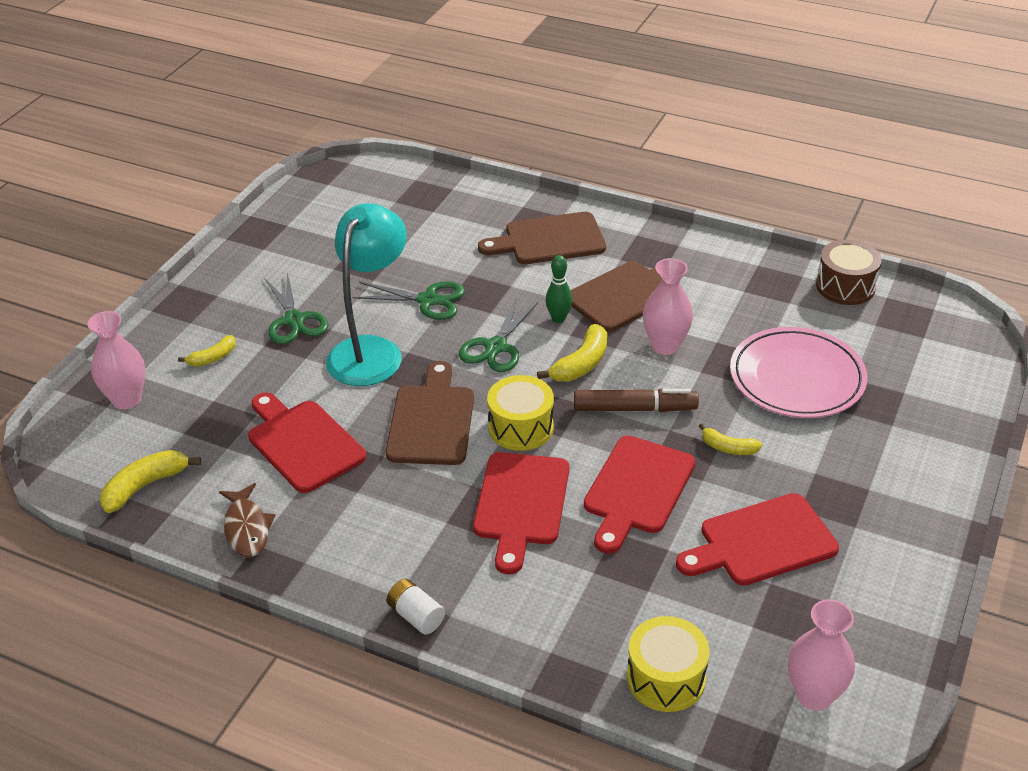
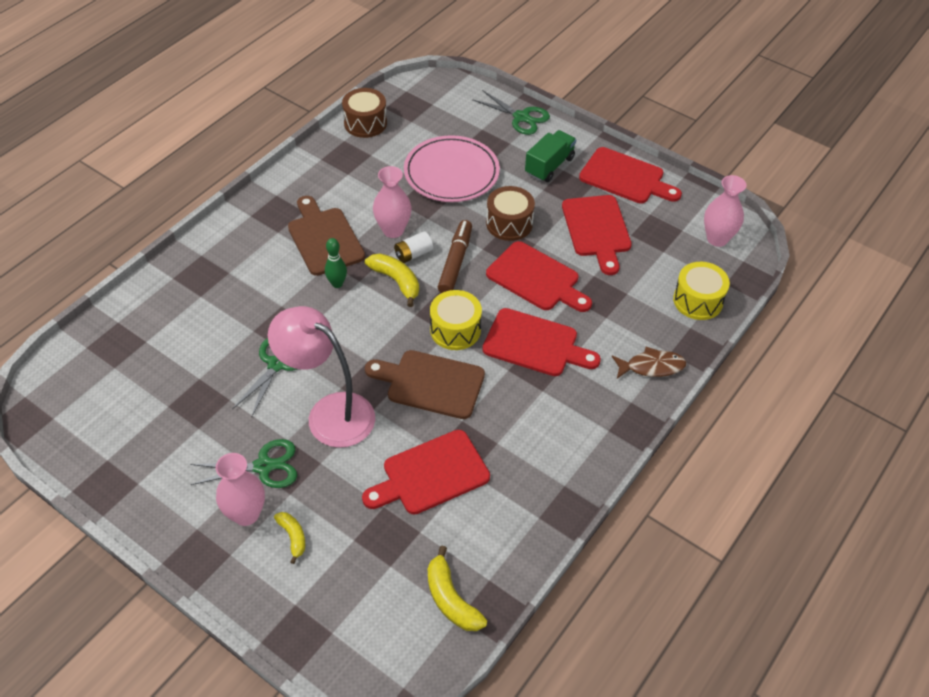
camera: 80 degrees left, 10 degrees up
pink vase [87,311,145,409] -> pink vase moved to [216,453,265,526]
brown fish [219,483,275,557] -> brown fish moved to [612,347,686,379]
turquoise lamp [326,203,406,386] -> pink lamp [268,306,375,448]
white battery [387,579,445,634] -> white battery moved to [394,231,433,263]
green scissors [459,299,538,372] -> green scissors moved to [472,90,550,135]
brown cutting board [478,212,606,264] -> none
yellow banana [699,424,762,455] -> brown drum [486,186,535,241]
none -> green truck [525,130,576,182]
none -> red cutting board [579,147,682,203]

